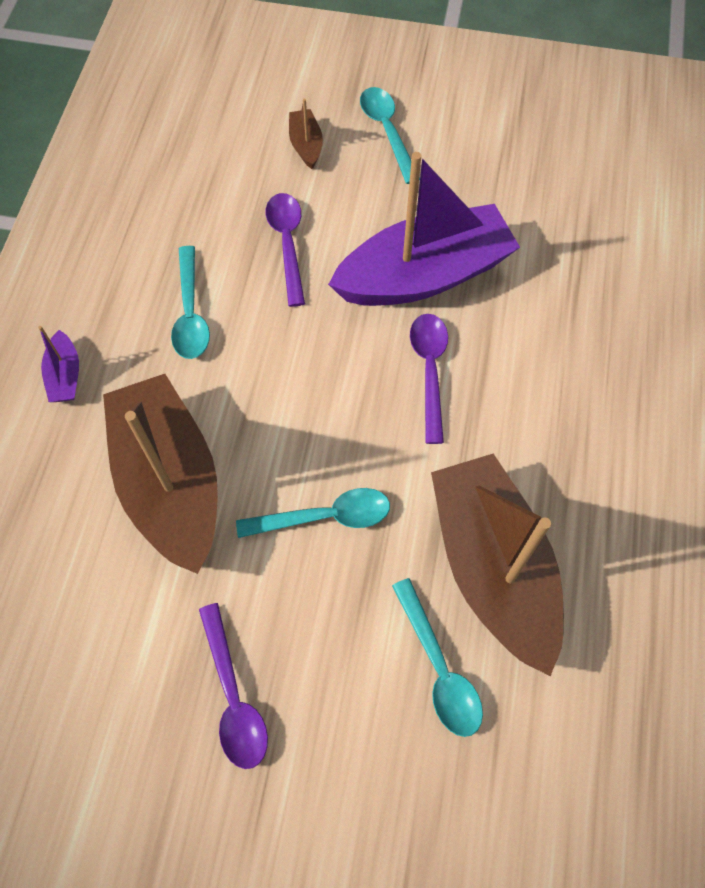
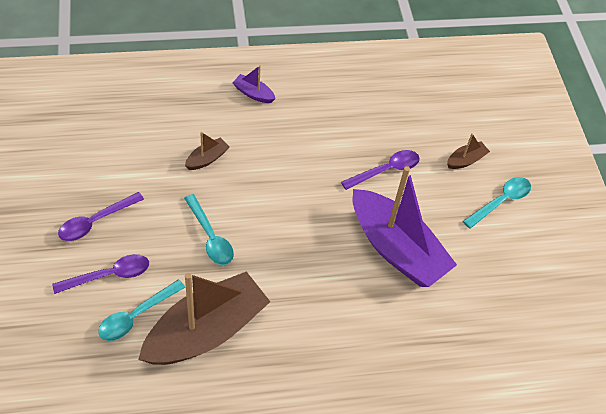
camera: 65 degrees right, 10 degrees down
purple boat [38,326,79,402] -> purple boat turned 60 degrees clockwise [232,65,276,103]
brown boat [103,374,218,574] -> brown boat [185,132,229,170], size x0.41
turquoise spoon [171,246,210,359] -> none
purple spoon [410,314,448,444] -> purple spoon moved to [52,254,149,294]

